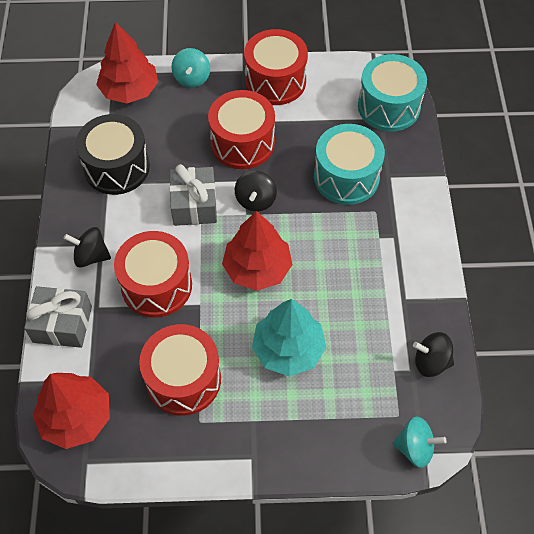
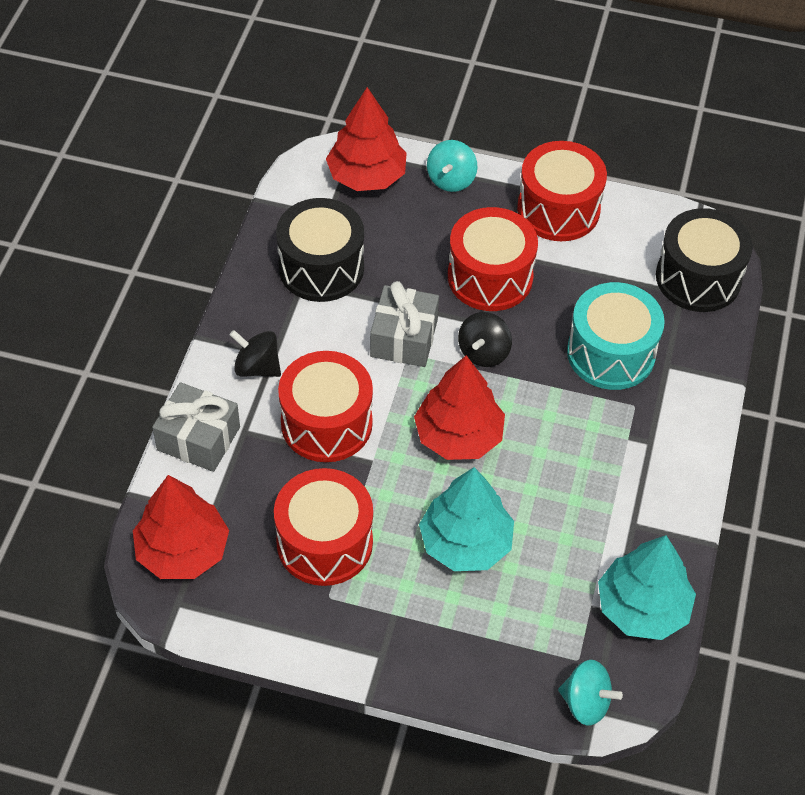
camera: 15 degrees right, 5 degrees down
turquoise drum [358,54,427,132] -> black drum [656,208,753,312]
black spinning top [413,332,454,377] -> turquoise tree [598,535,696,640]

